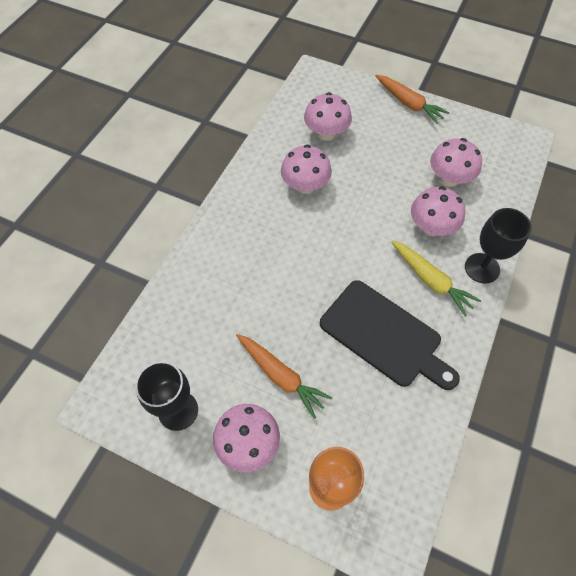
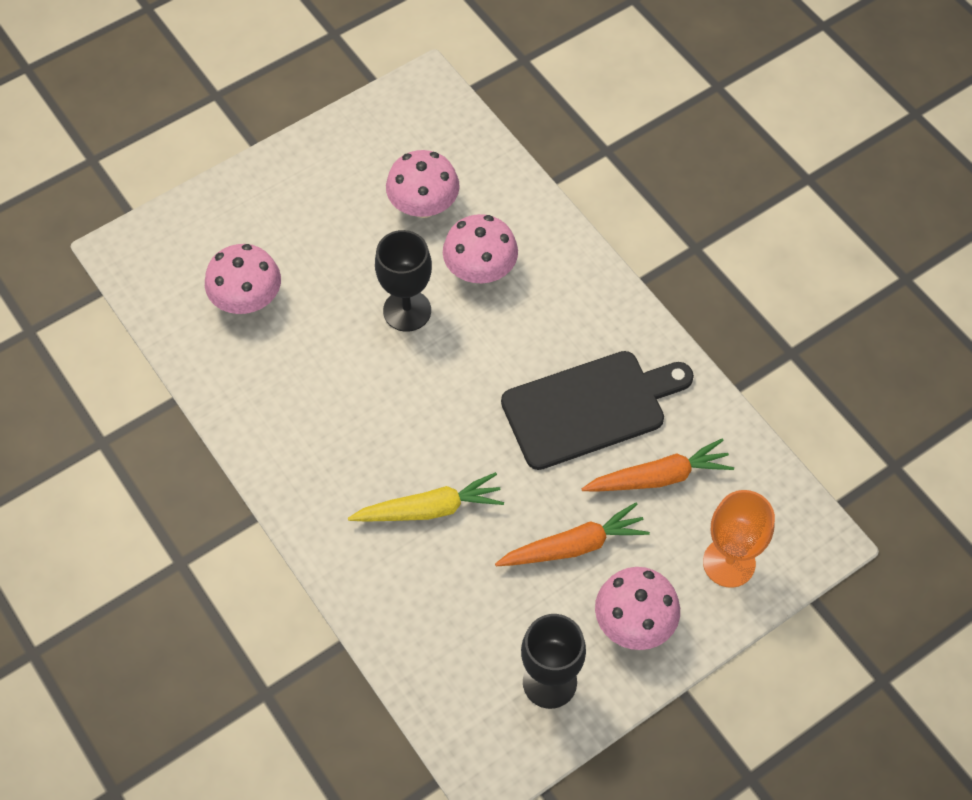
camera: 60 degrees left, 0 degrees up
pink mushroom [281,145,332,194] -> none
orange carrot [375,75,449,124] -> orange carrot moved to [581,439,734,491]
yellow carrot [391,240,481,317] -> yellow carrot moved to [348,472,504,522]
black goblet [465,208,532,284] -> black goblet moved to [375,230,432,332]

